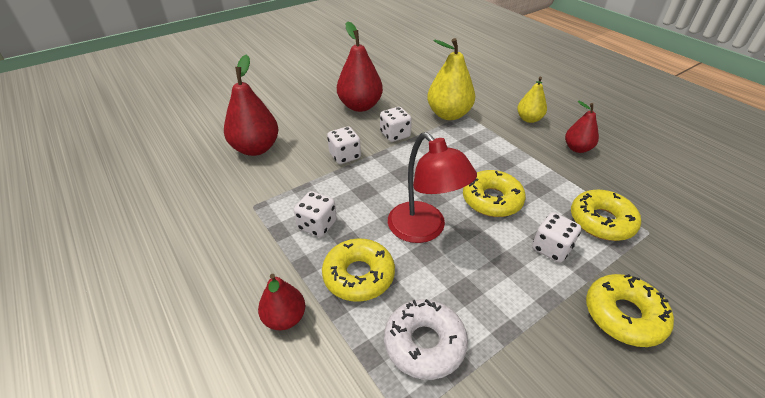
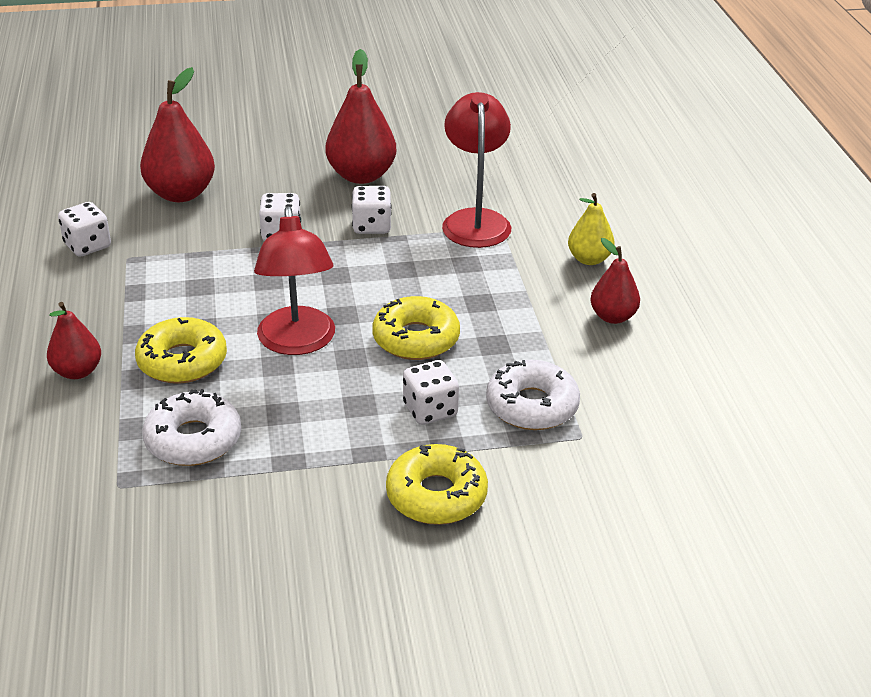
camera: 25 degrees right, 5 degrees down
white dice [294,191,337,237] -> white dice moved to [58,202,111,257]
yellow pear [427,38,475,120] -> red lamp [442,92,511,248]
yellow donut [571,190,641,241] -> white donut [486,360,580,430]

